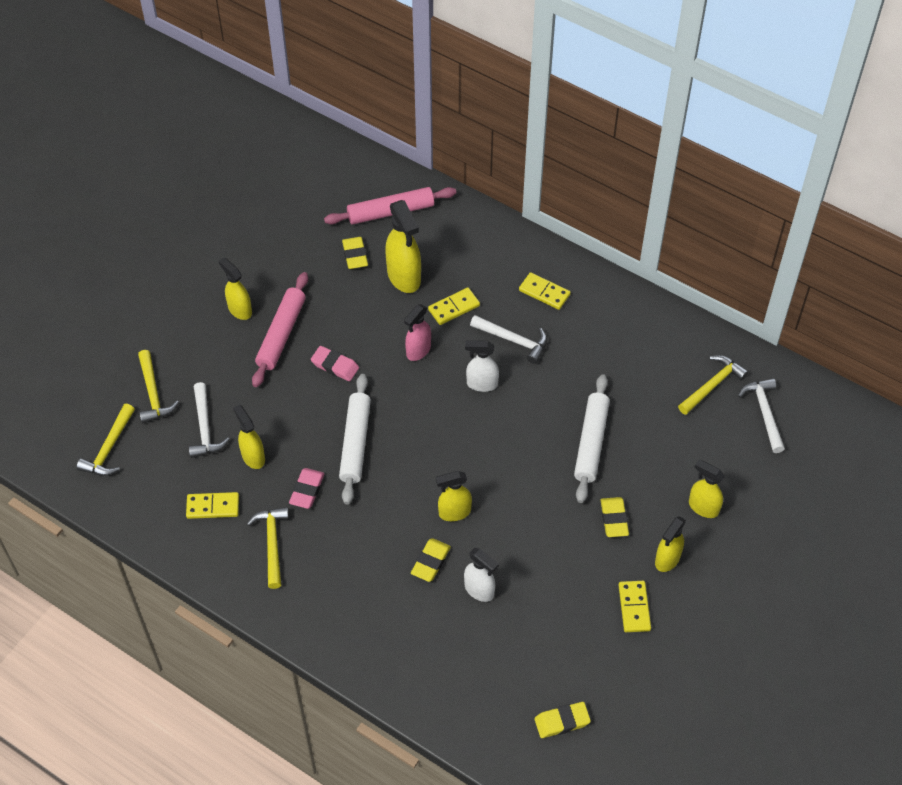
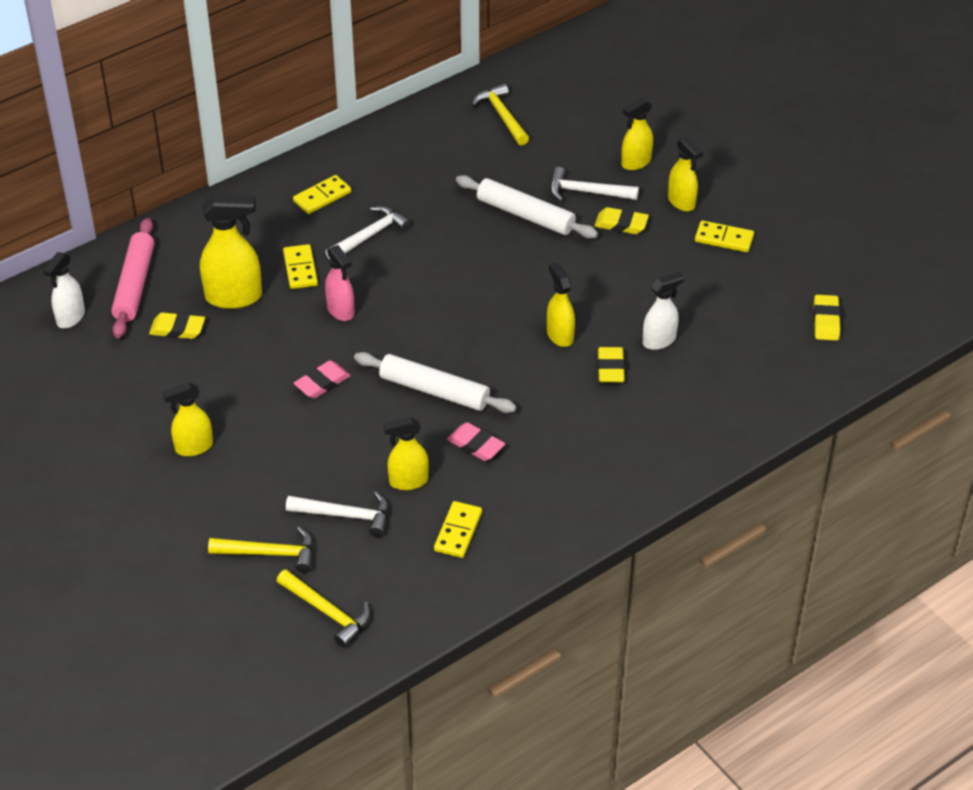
camera: 70 degrees left, 10 degrees down
yellow hammer [247,507,289,589] -> none
pink rolling pin [252,272,308,387] -> none
yellow eraser [411,538,451,582] -> yellow eraser turned 45 degrees clockwise [598,347,625,383]
yellow spray bottle [436,471,472,521] -> yellow spray bottle turned 150 degrees clockwise [547,262,575,347]
white spray bottle [465,340,499,392] -> white spray bottle moved to [43,252,85,328]
white hammer [738,378,785,453] -> white hammer moved to [550,167,639,202]

